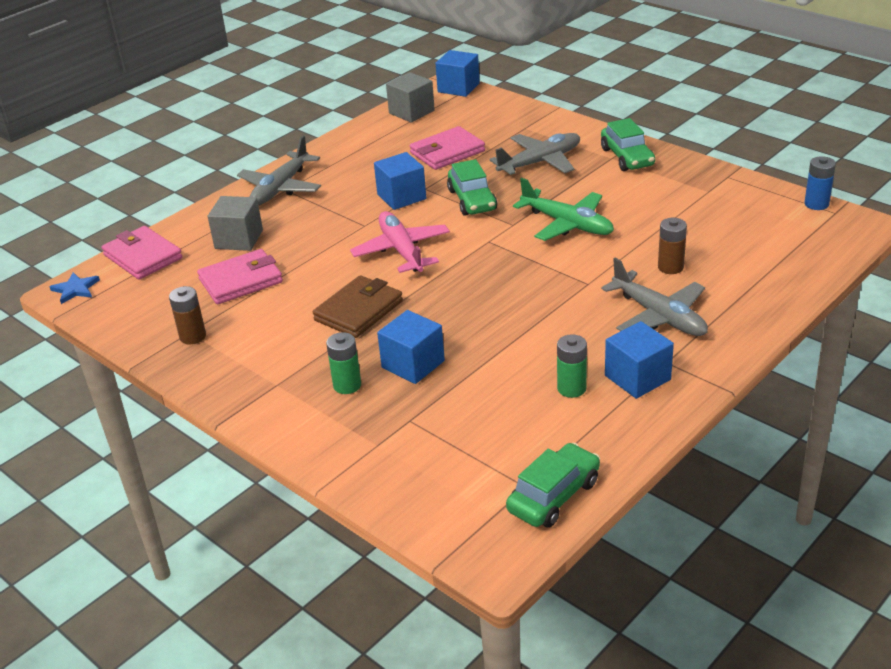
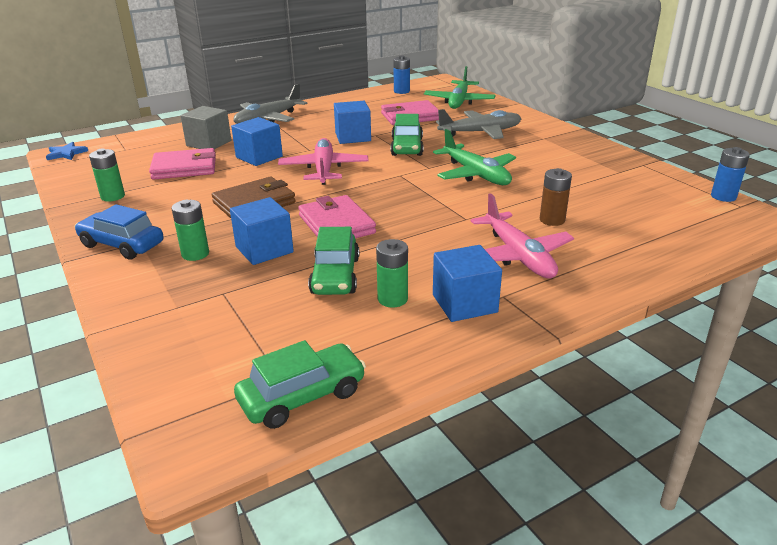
camera: 15 degrees right, 5 degrees down
pink wallet [102,226,183,279] -> pink wallet moved to [298,195,376,238]
brown battery [169,286,206,344] -> green battery [89,148,125,202]
grey cube [386,72,435,122] -> blue battery [393,55,410,94]
blue cube [436,50,480,97] -> blue cube moved to [231,117,283,166]
green car [601,118,655,171] -> green car moved to [308,227,359,295]
grey plane [601,258,708,336] -> pink plane [471,193,574,279]
none -> blue car [74,204,164,260]
none -> green plane [424,66,495,109]

